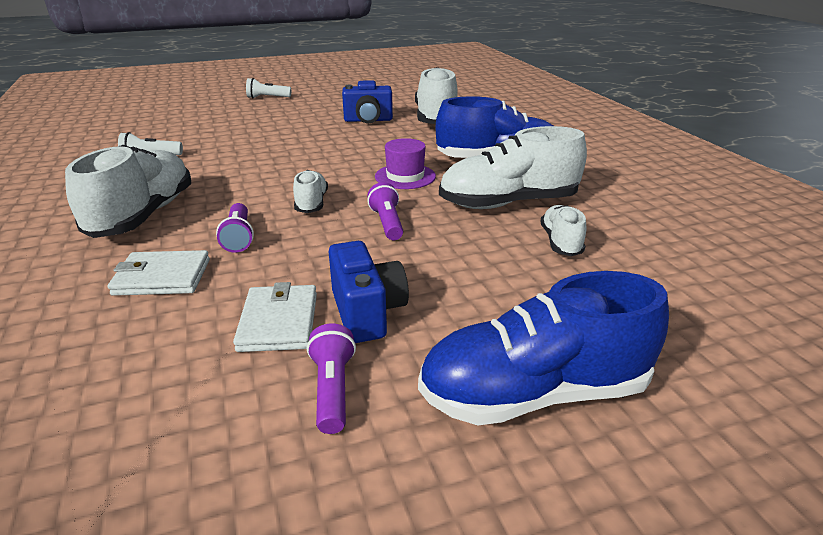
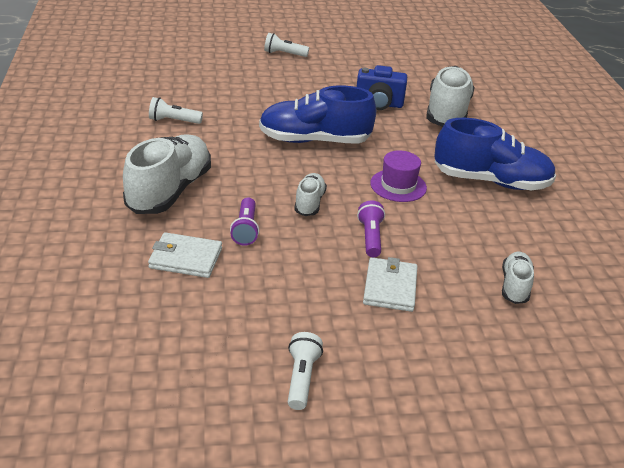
camera: 10 degrees right, 5 degrees up
white wallet [233,282,317,352] -> white wallet moved to [363,257,418,312]
purple flashlight [307,324,356,434] -> white flashlight [288,332,323,410]
blue camera [329,241,409,343] -> none
blue shoe [418,271,669,425] -> blue shoe moved to [259,86,376,144]
white shoe [439,126,587,209] -> none

